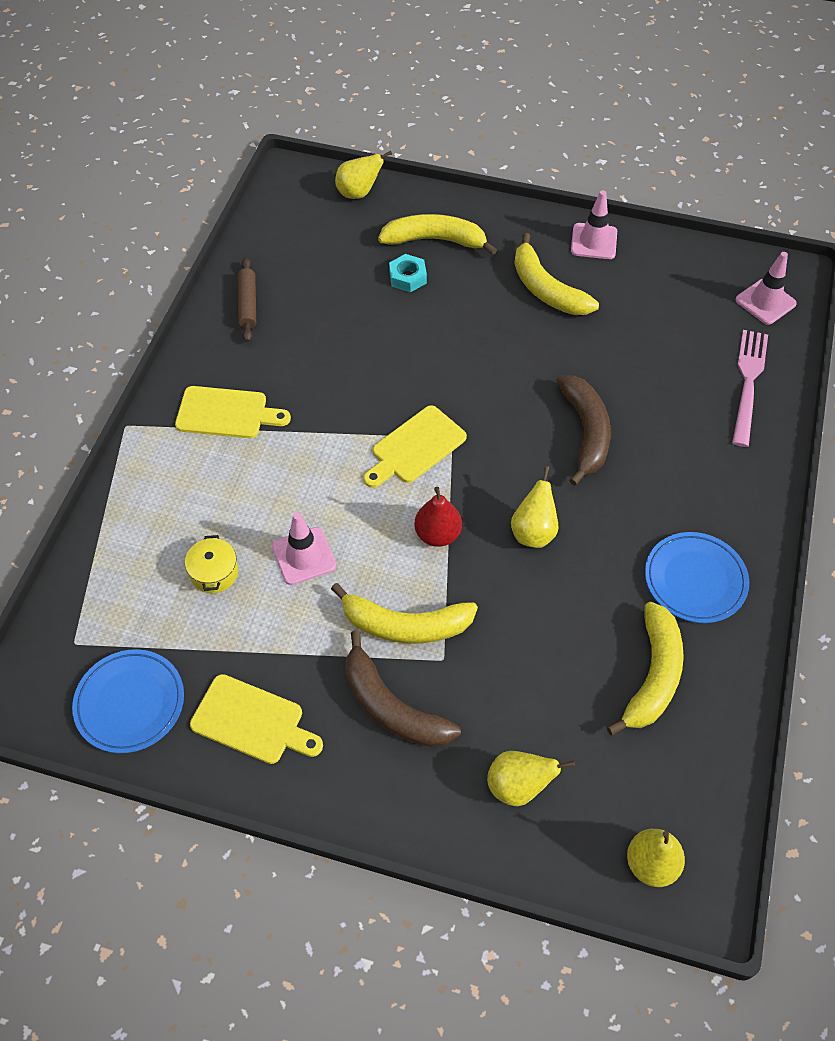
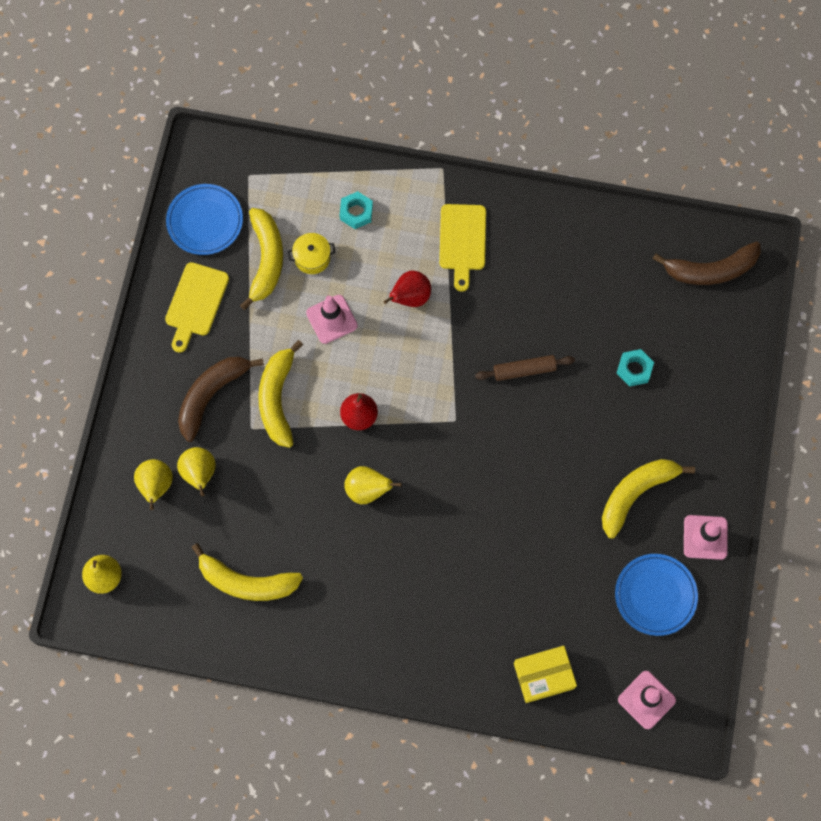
camera: 85 degrees right, 15 degrees up
brown rolling pin [238,257,256,342] -> brown rolling pin moved to [475,355,575,381]
yellow pear [335,151,392,199] -> yellow pear moved to [177,447,216,496]
yellow cutting board [363,405,467,488] -> none
yellow banana [378,214,497,255] -> yellow banana moved to [240,208,283,310]
brown banana [556,375,611,486] -> brown banana moved to [653,242,761,285]
blue plate [645,532,749,623] -> blue plate moved to [615,554,698,636]
pink fork [732,330,768,447] -> yellow box [514,646,577,703]
none -> turquoise nut [340,191,373,229]
none -> red pear [383,271,431,307]

